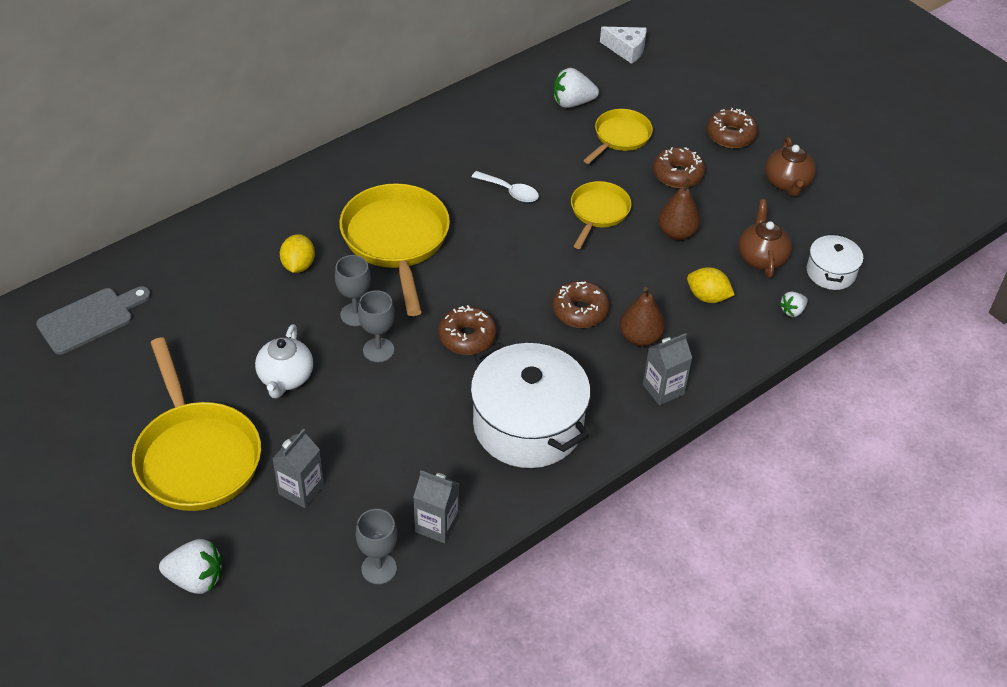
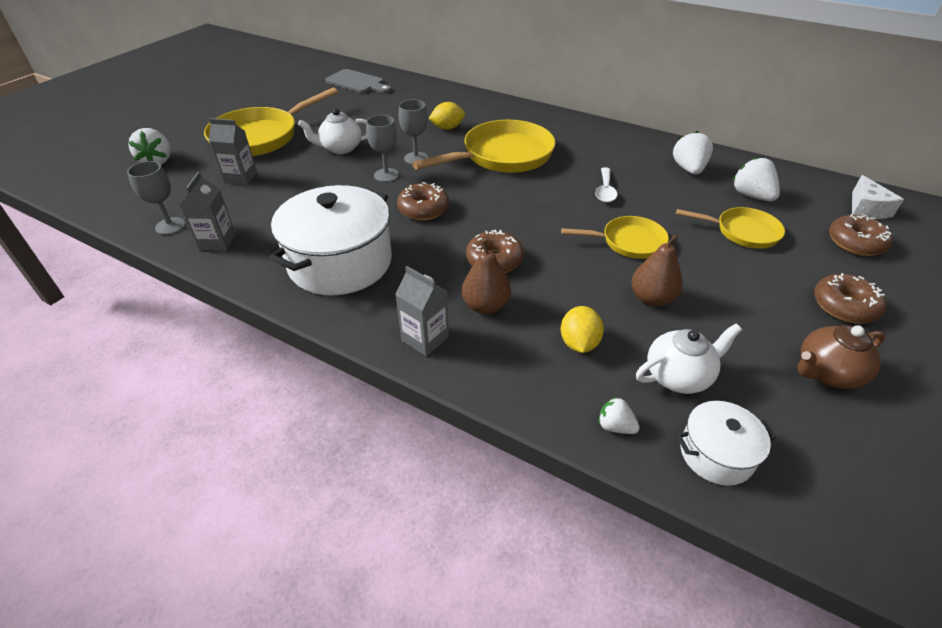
camera: 70 degrees right, 5 degrees down
brown donut [653,147,705,188] -> brown donut moved to [829,214,893,256]
brown teapot [739,199,792,278] -> white teapot [636,324,742,394]
none -> white strawberry [673,131,713,175]

